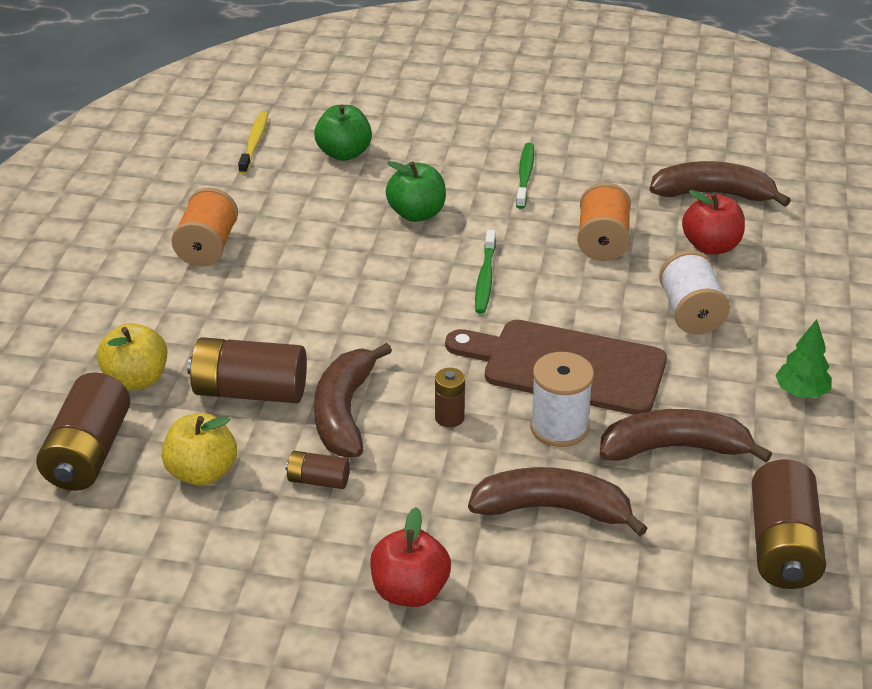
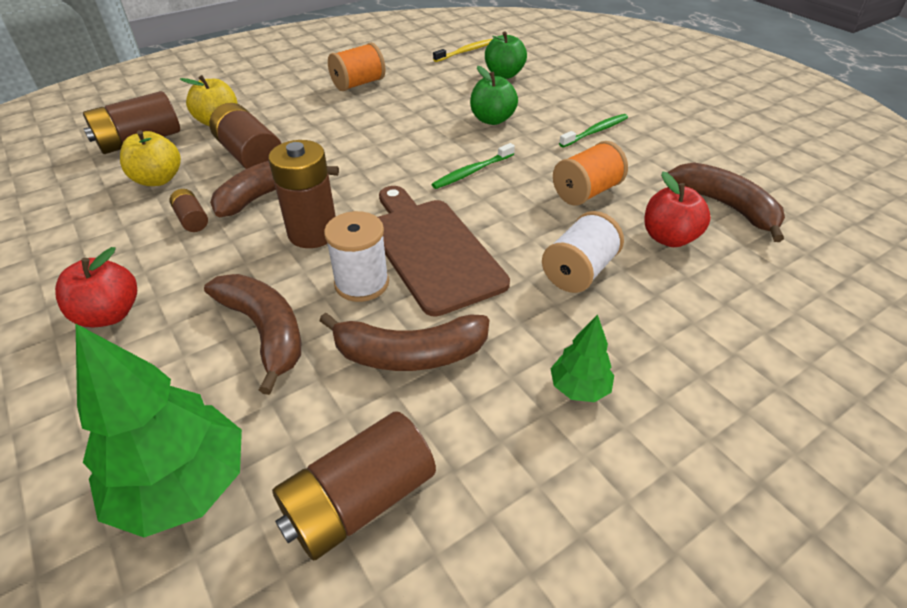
camera: 45 degrees right, 5 degrees up
brown battery [435,368,465,427] -> brown battery [268,140,336,248], size x1.97
brown banana [600,409,772,462] -> brown banana turned 135 degrees clockwise [319,313,489,371]
none -> green tree [76,324,242,537]

